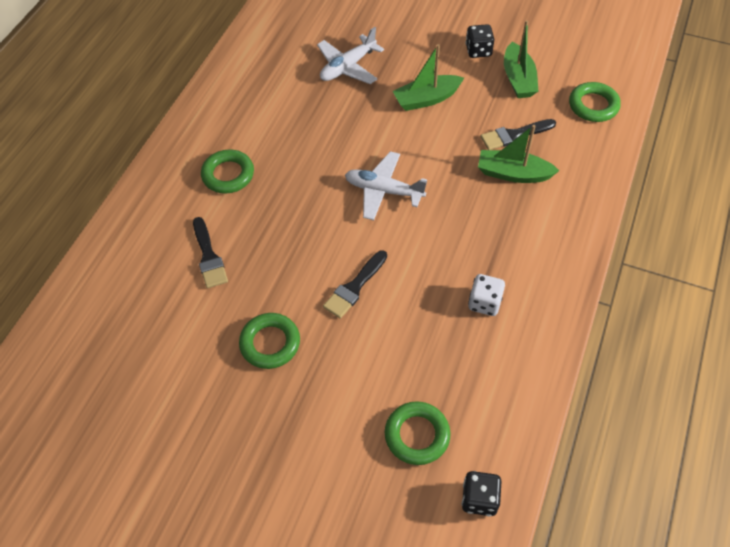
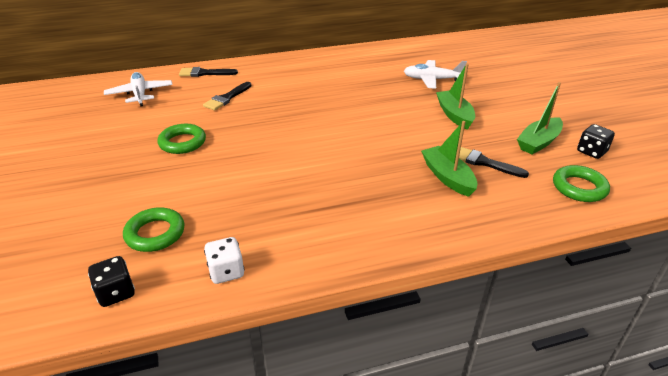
camera: 50 degrees right, 20 degrees down
green ring [201,149,254,194] -> none
black brush [323,250,387,319] -> black brush moved to [179,67,238,77]
white plane [345,151,427,220] -> white plane moved to [104,72,173,107]
green boat [393,44,464,111] -> green boat turned 45 degrees clockwise [436,64,475,130]
black dice [466,24,494,58] -> black dice moved to [577,124,615,159]
white dice [468,274,505,316] -> white dice moved to [204,237,245,284]

